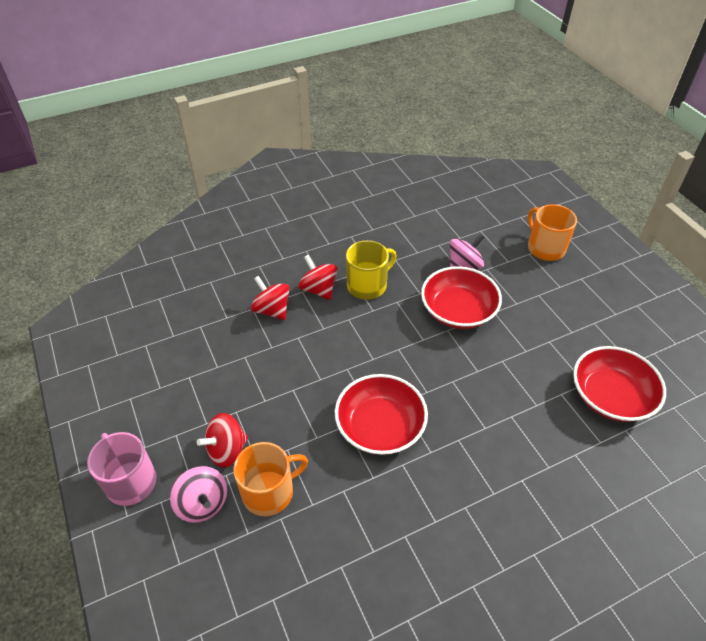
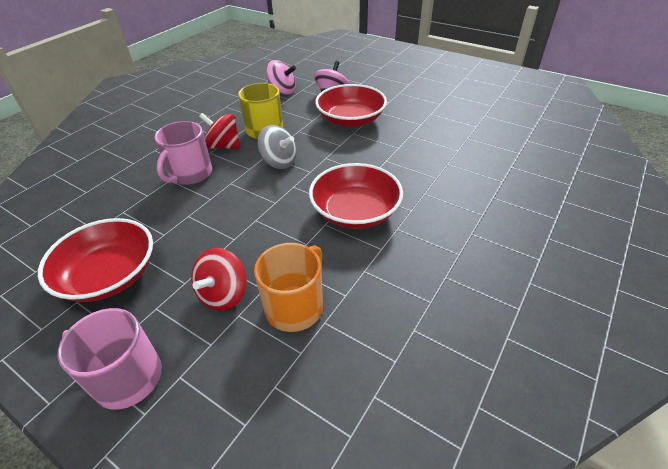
camera: 30 degrees left, 5 degrees down
pink spinning top [170,466,227,523] -> pink spinning top moved to [266,60,296,95]
red spinning top [251,276,290,320] -> pink mug [155,121,212,185]
orange mug [528,204,577,261] -> none
red bowl [573,346,666,422] -> red bowl moved to [38,218,153,302]
none -> grey spinning top [257,125,297,169]

